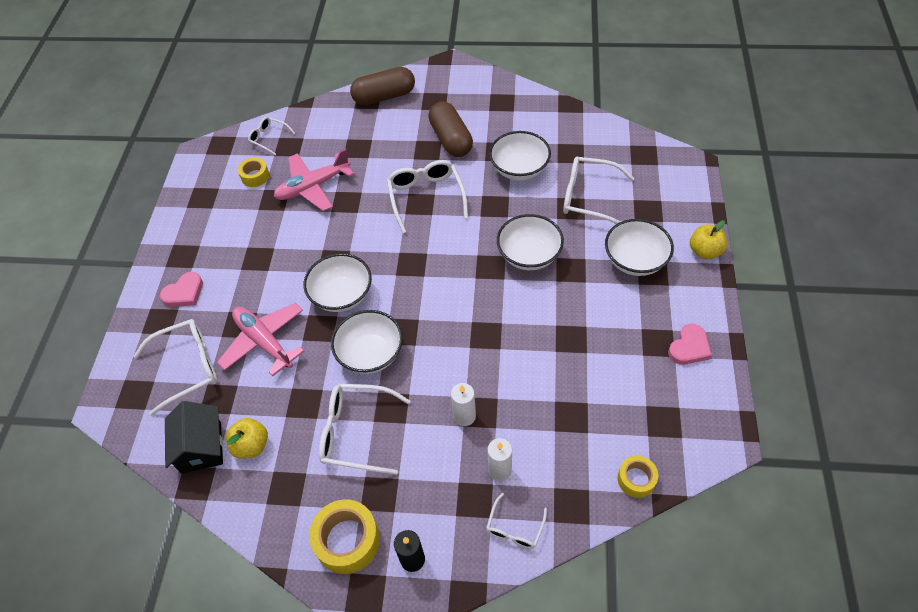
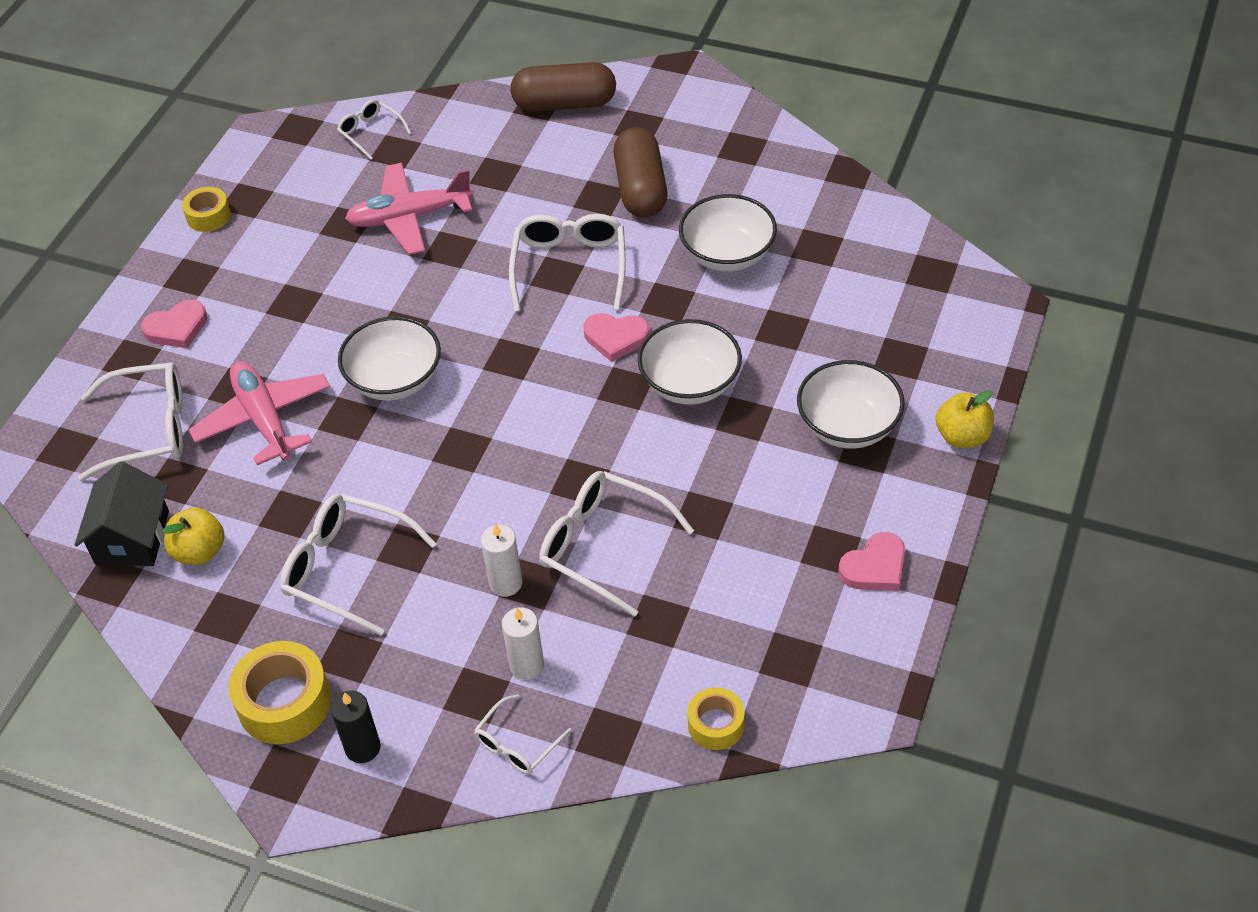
camera: 15 degrees right, 5 degrees down
yellow tape [238,157,269,187] -> yellow tape moved to [182,187,231,232]
white bowl [331,310,403,374] -> none
white glasses [563,156,635,224] -> white glasses moved to [539,471,694,617]
none -> pink heart [583,313,649,362]

